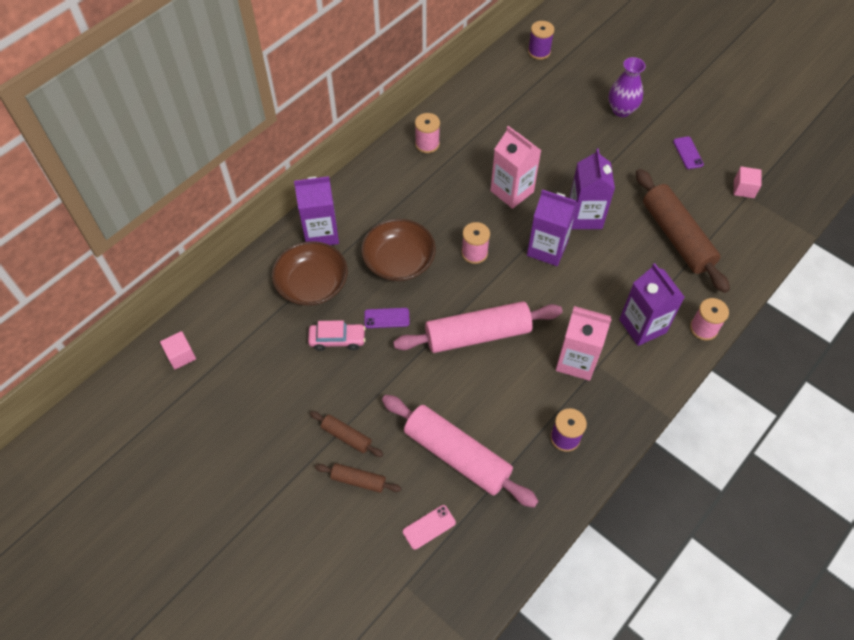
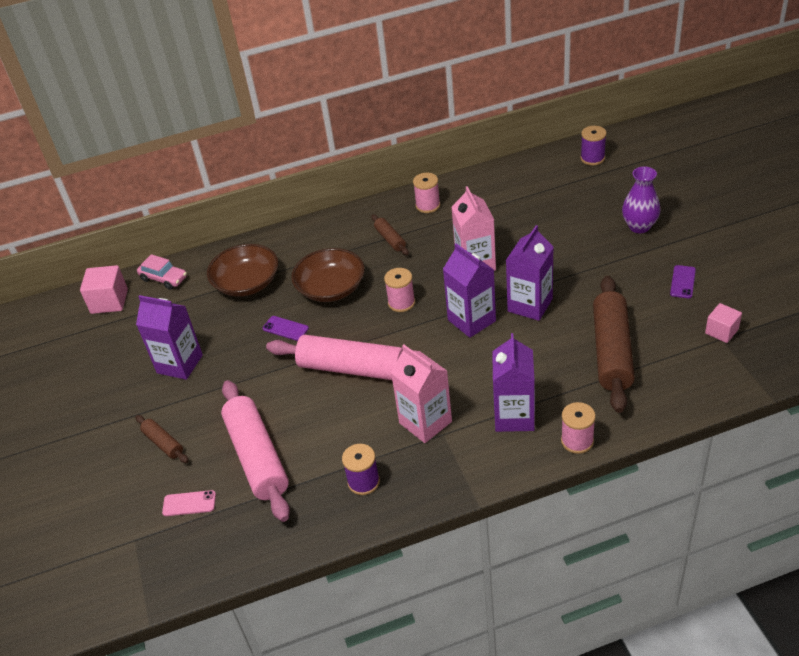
camera: 35 degrees right, 15 degrees down
pink cube [160,331,196,369] -> pink cube [80,265,128,314], size x1.53
purple carton [294,176,339,245] -> purple carton moved to [136,295,203,380]
pink car [308,320,366,351] -> pink car moved to [137,254,187,290]
brown rolling pin [310,411,383,457] -> brown rolling pin moved to [371,214,409,255]

